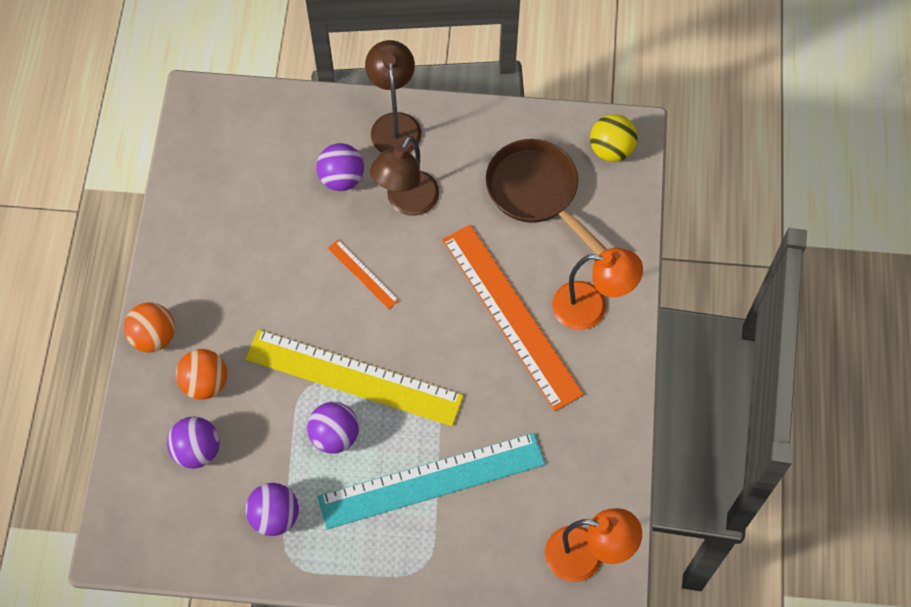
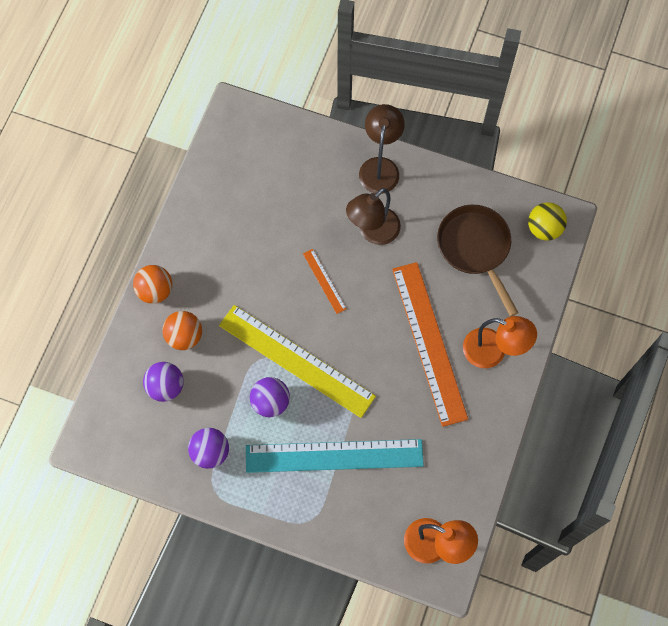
camera: 15 degrees right, 5 degrees up
purple ball [316,143,364,191] -> none

